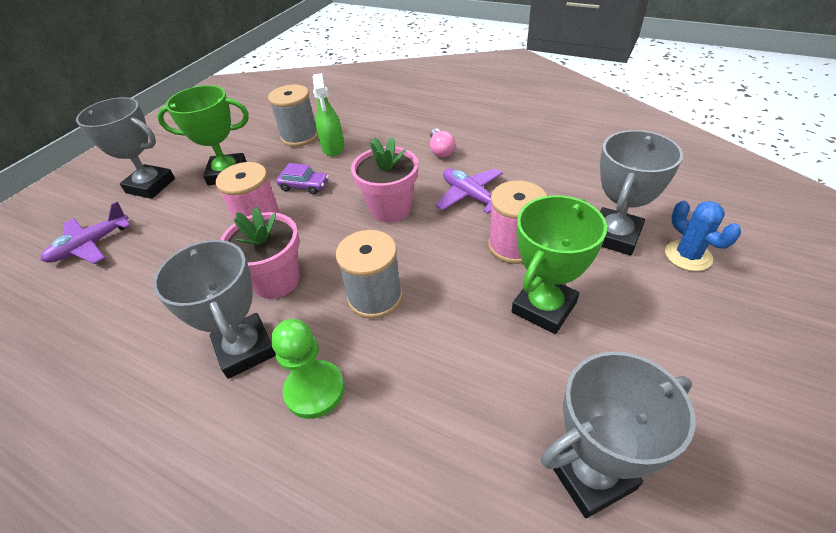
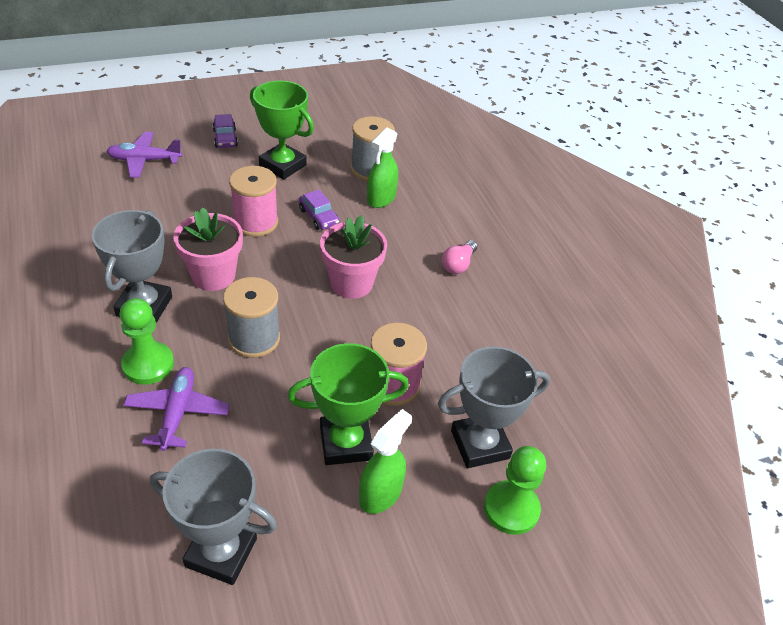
camera: 35 degrees right, 0 degrees up
grey trophy [76,97,175,199] -> purple car [213,114,238,148]
purple plane [435,168,503,214] -> purple plane moved to [123,367,230,451]
blue cactus [665,201,741,271] -> green pawn [484,446,546,535]
none -> green spray bottle [359,409,412,514]

